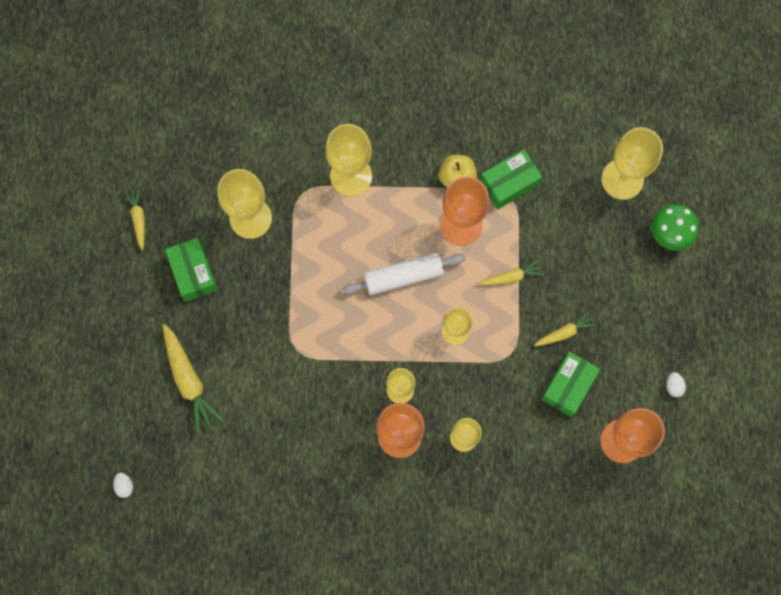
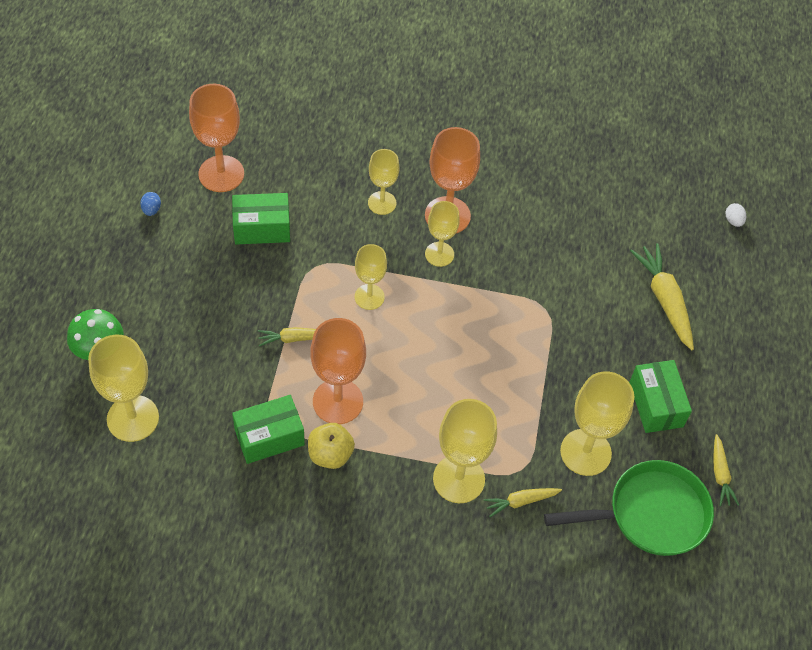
camera: 175 degrees left, 20 degrees down
white rolling pin [342,253,466,295] -> none
yellow carrot [534,311,596,346] -> yellow carrot moved to [484,488,562,517]
green box [541,351,600,417] -> green box turned 45 degrees clockwise [232,193,290,244]
white egg [666,372,686,397] -> blue egg [140,192,161,216]
none -> green pan [544,460,714,556]

